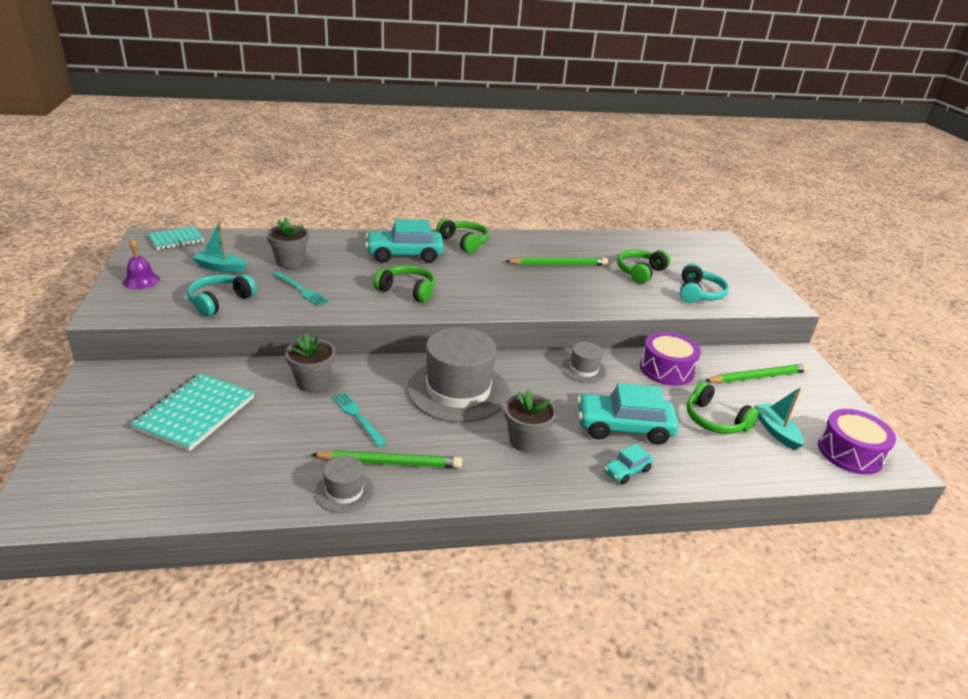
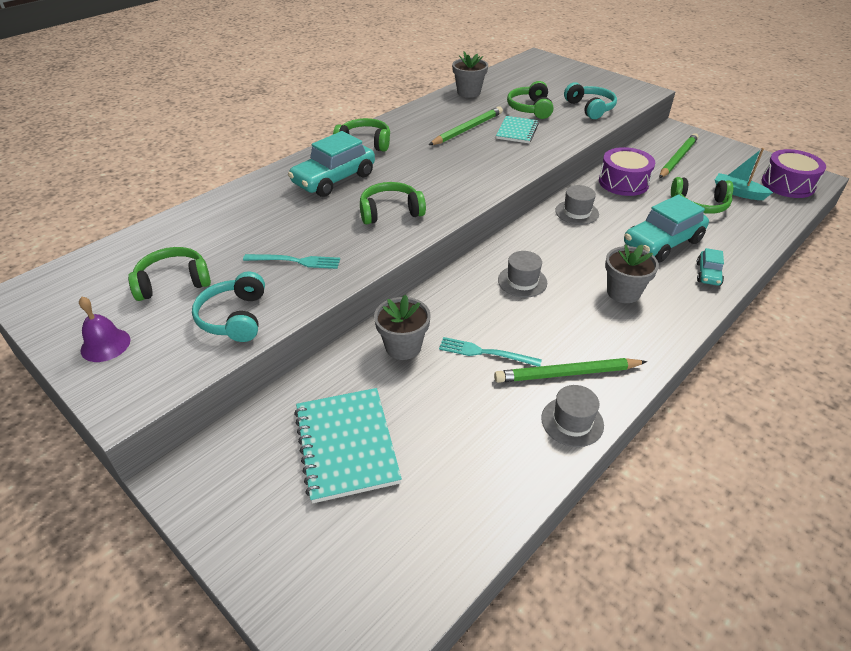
camera: 35 degrees left, 10 degrees up
turquoise notebook [148,226,204,250] -> turquoise notebook moved to [496,116,539,143]
turquoise boat [192,221,247,272] -> green headphones [128,247,211,301]
grey flower pot [267,218,309,269] -> grey flower pot moved to [452,52,488,98]
green pencil [311,450,462,468] -> green pencil turned 150 degrees counterclockwise [494,358,647,383]
grey hat [408,327,509,423] -> grey hat [498,251,547,297], size x0.47

